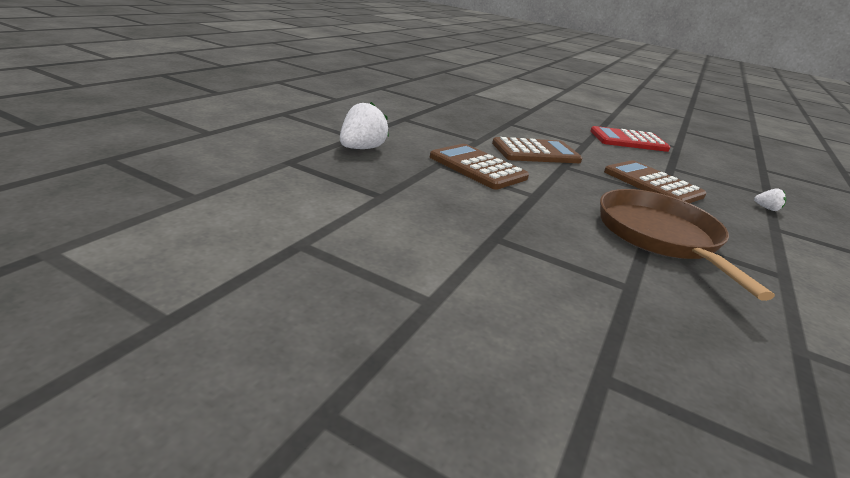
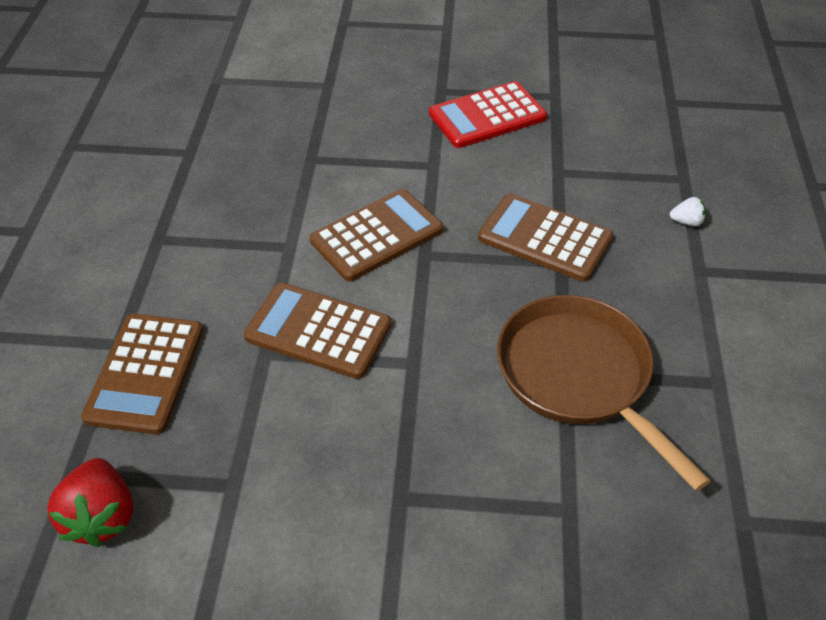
camera: 20 degrees left, 20 degrees up
white strawberry [340,102,389,149] -> brown calculator [81,314,203,434]
none -> red strawberry [47,458,133,547]

